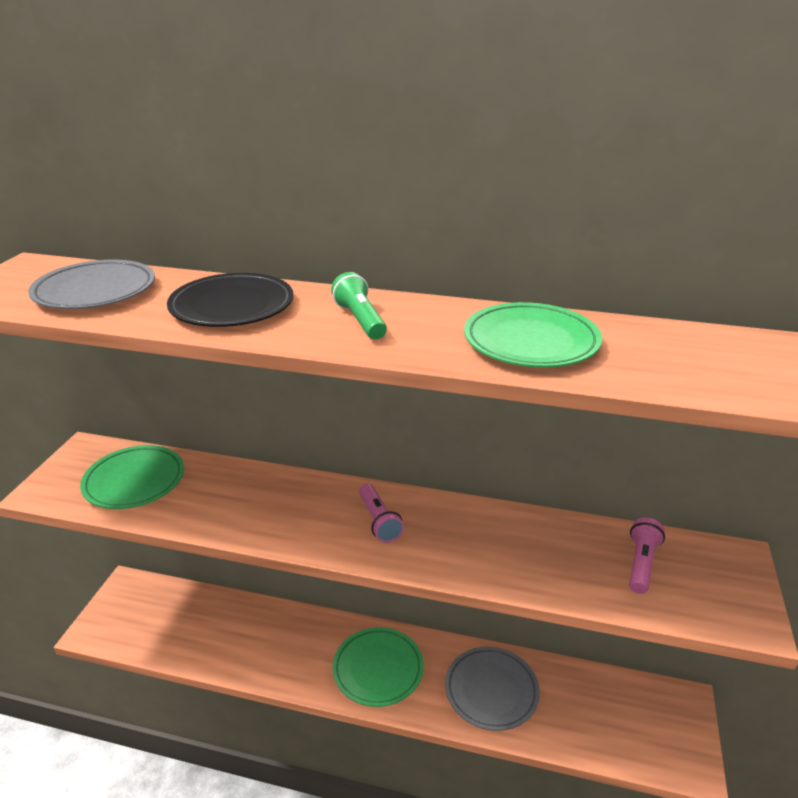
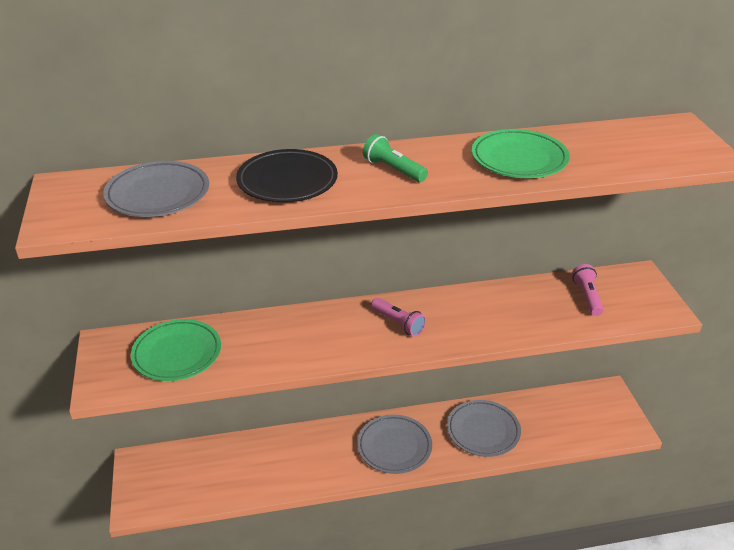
camera: 25 degrees left, 5 degrees up
green plate [332,627,424,707] -> grey plate [357,415,432,474]

